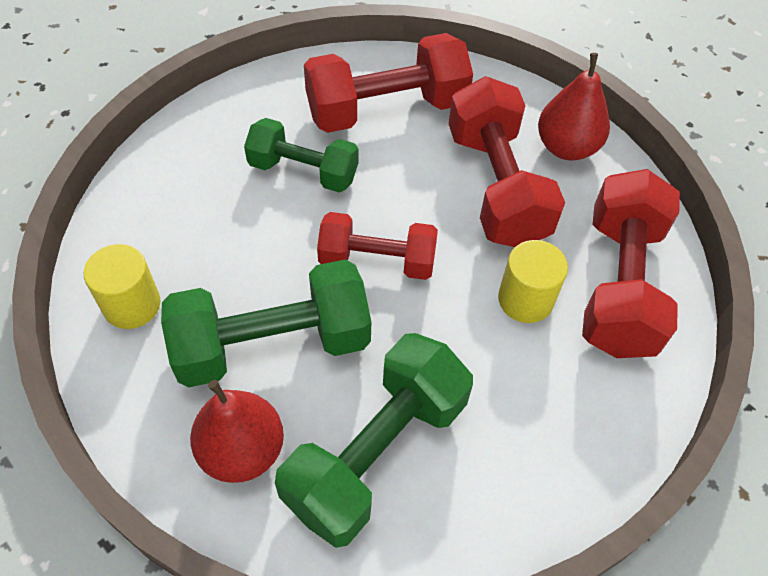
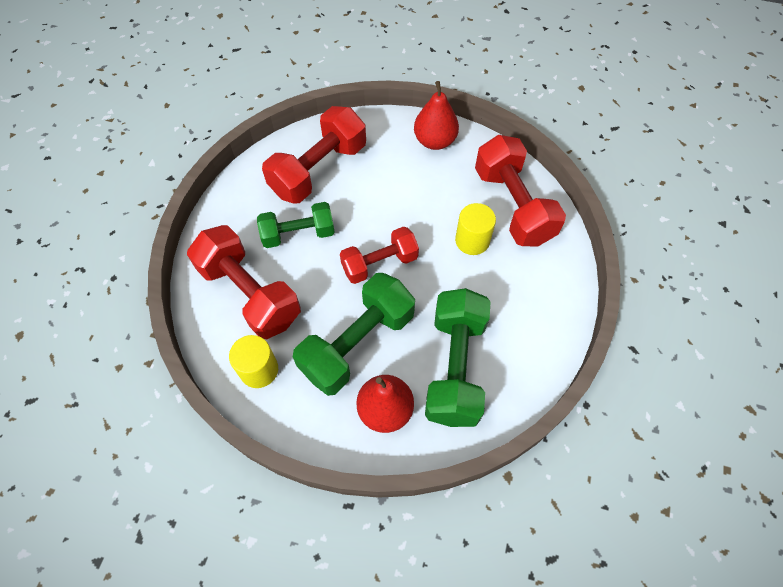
camera: 30 degrees left, 5 degrees up
red dumbbell [449,76,565,247] -> red dumbbell moved to [187,225,301,339]

